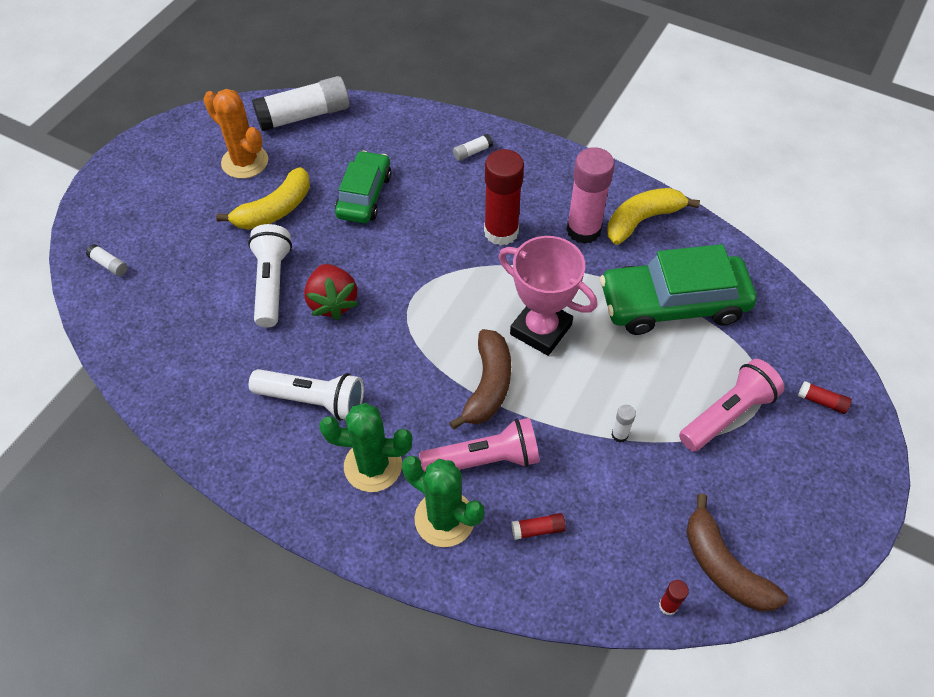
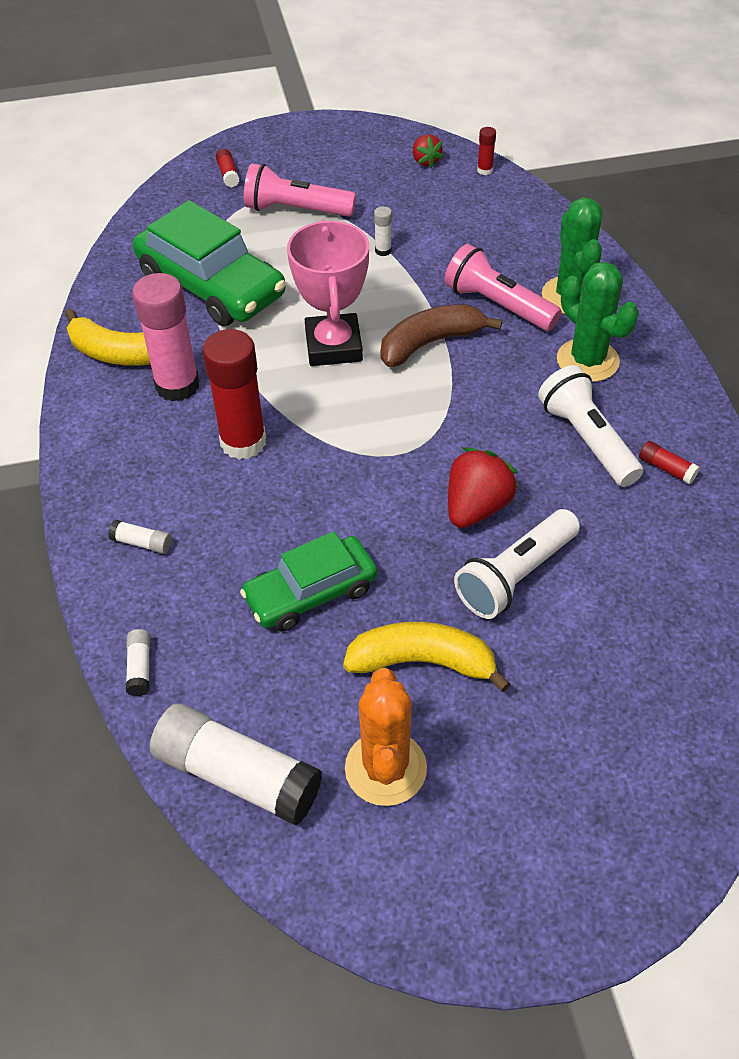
camera: 130 degrees left, 5 degrees down
white glue stick [86,244,128,276] -> white glue stick moved to [126,629,150,696]
red glue stick [511,513,566,540] -> red glue stick moved to [639,441,700,484]
brown banana [686,493,788,612] -> red strawberry [413,134,443,168]

